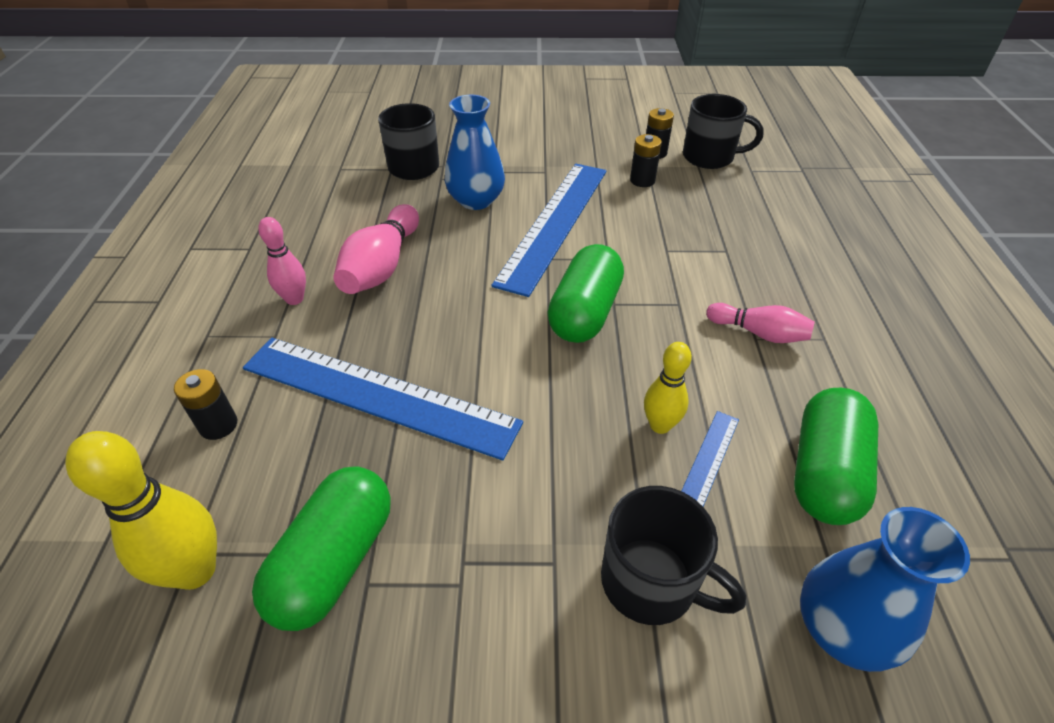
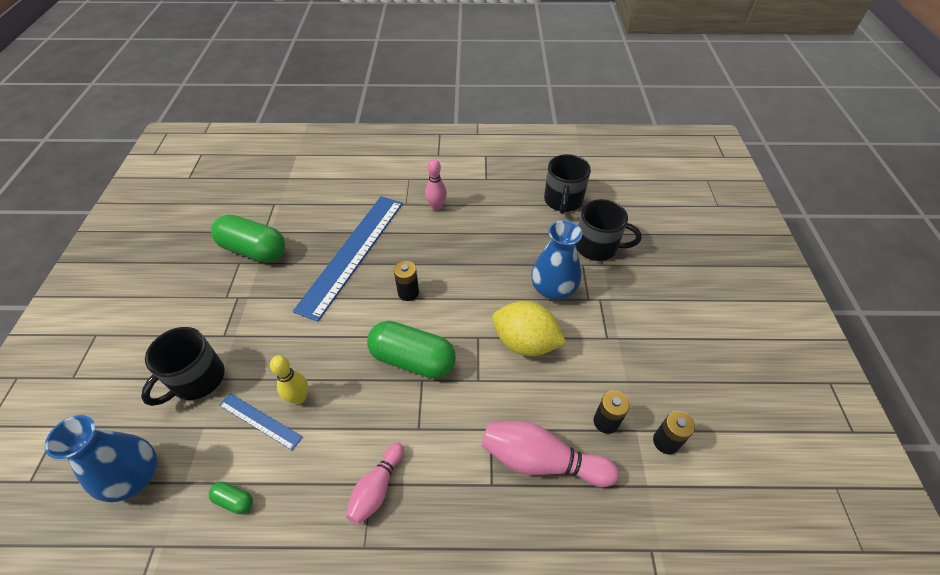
camera: 90 degrees right, 5 degrees up
yellow bowling pin [65,431,217,590] -> none
black battery [174,369,237,440] -> black battery moved to [394,261,419,301]
pink bowling pin [333,204,419,294] -> pink bowling pin moved to [482,421,619,487]
blue ruler [491,164,607,297] -> yellow lemon [492,301,566,356]
black mug [683,94,763,169] -> black mug moved to [544,154,591,214]
green capsule [794,388,878,525] -> green capsule [209,482,253,514], size x0.43

